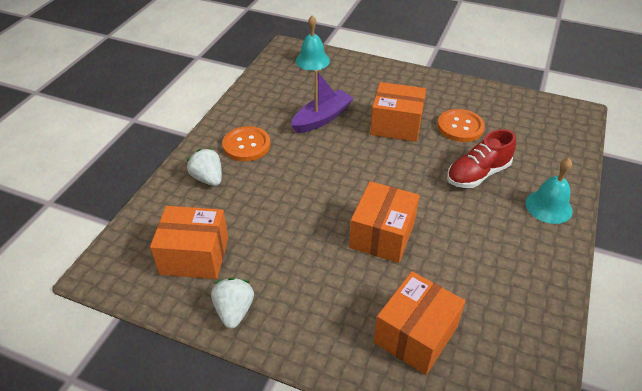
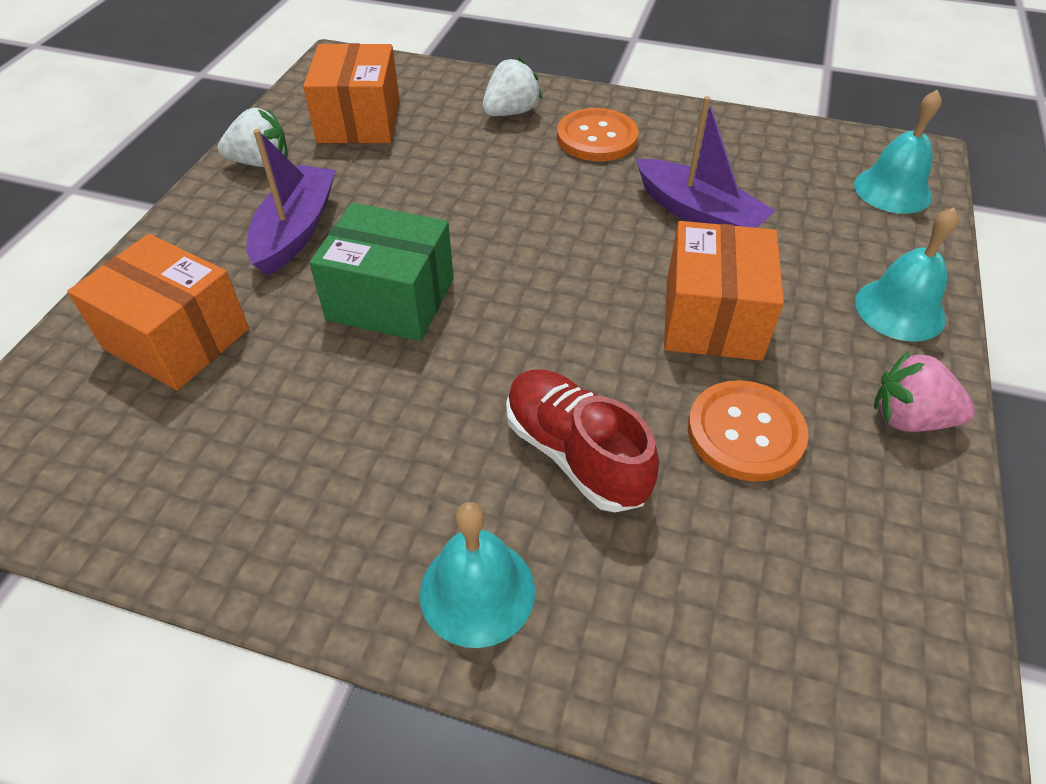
camera: 85 degrees right, 5 degrees up
orange box [349,181,419,263] -> green box [309,203,454,341]
none -> purple boat [246,129,336,276]
none -> turquoise bell [855,208,959,342]
none -> pink strawberry [874,351,975,432]

